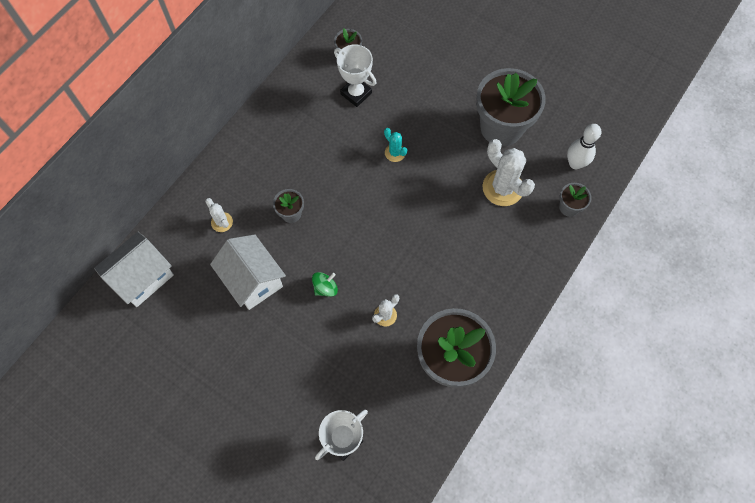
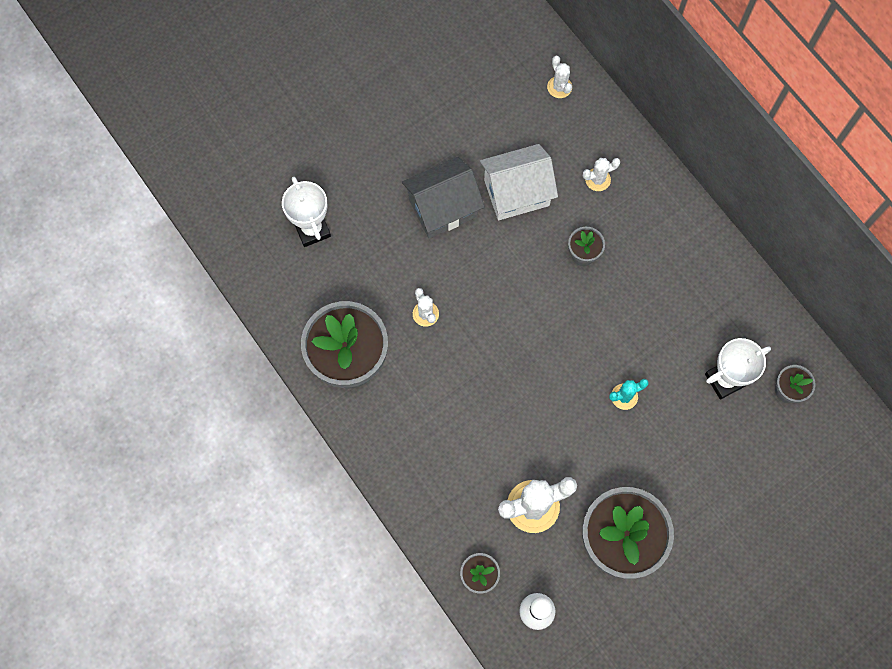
camera: 110 degrees right, 5 degrees up
white house [94,232,174,307] -> white cactus [547,56,572,98]
green spinning top [312,272,338,297] -> none
none -> grey house [402,157,485,238]

